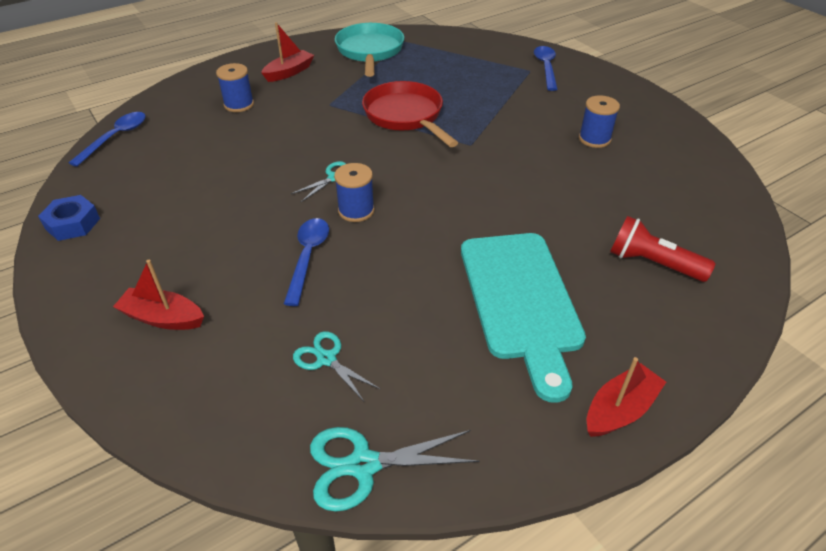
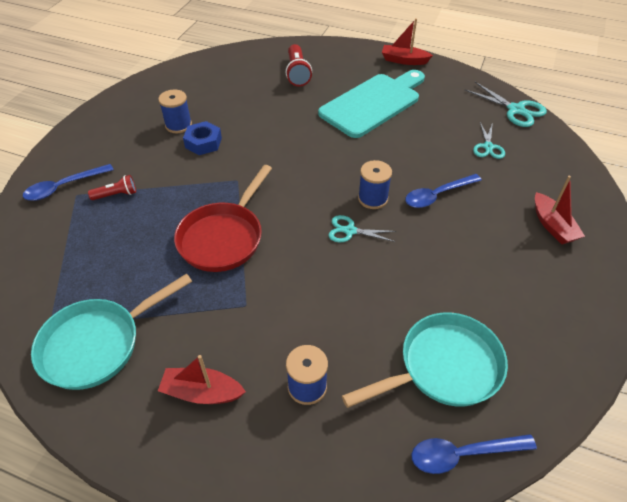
camera: 125 degrees left, 5 degrees up
blue nut [38,195,100,241] -> blue nut moved to [183,121,222,155]
none -> red flashlight [88,175,136,200]
none -> turquoise pan [342,313,508,408]

